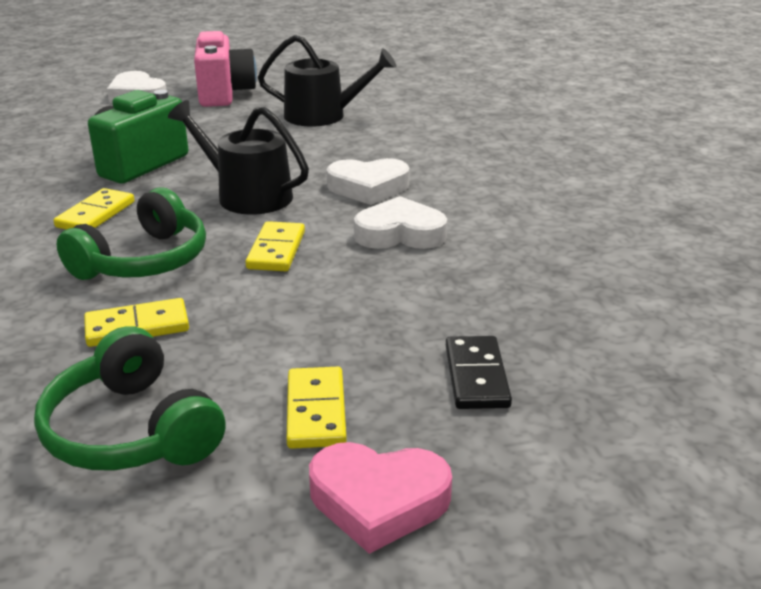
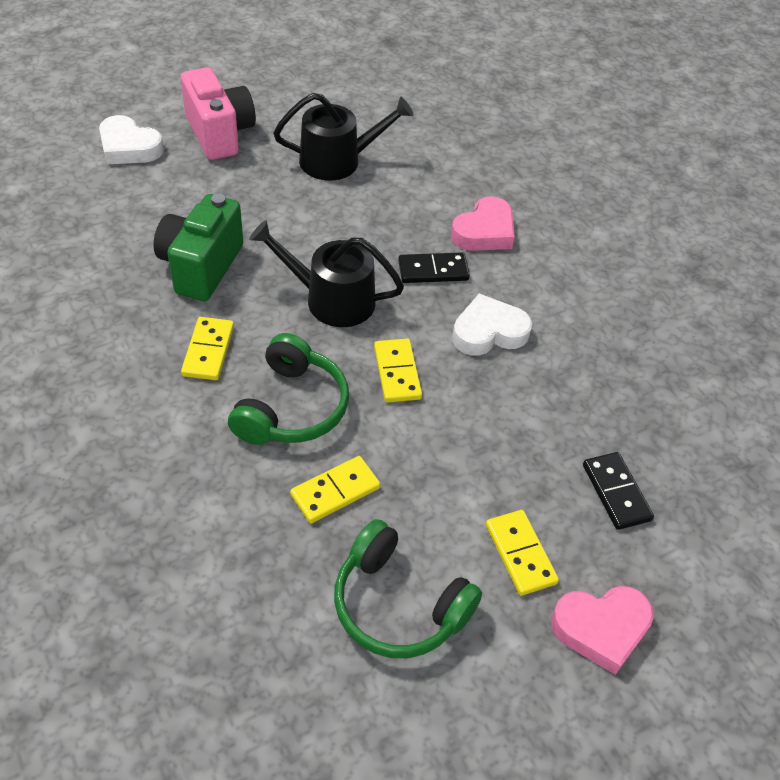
camera: 20 degrees left, 20 degrees up
white heart [327,158,410,205] -> black domino [398,252,470,283]
none -> pink heart [451,196,515,251]

